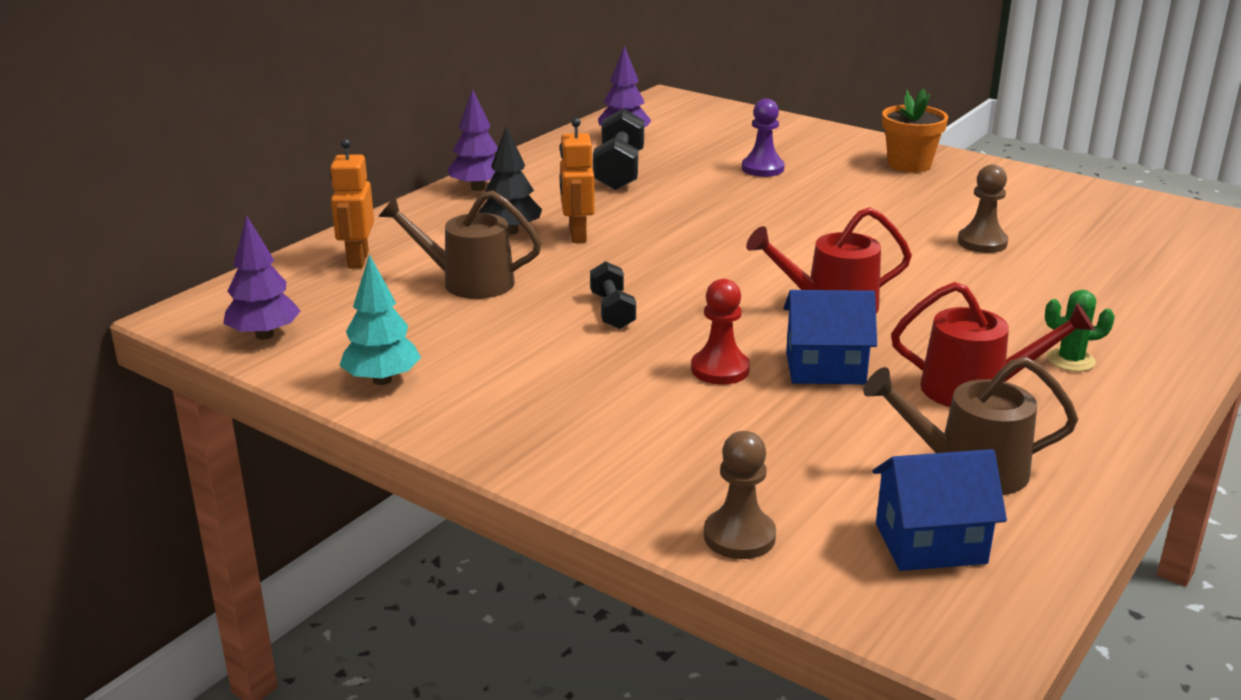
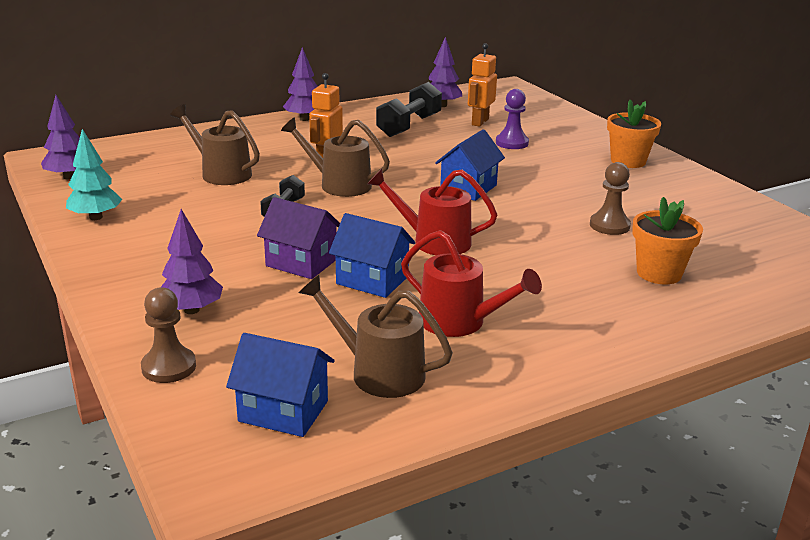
camera: 25 degrees right, 0 degrees up
orange robot [330,139,374,268] -> orange robot moved to [468,43,497,127]
black tree [478,126,542,235] -> none
red pawn [691,279,750,385] -> purple house [257,197,340,279]
green cactus [1045,290,1115,372] -> none
none -> purple tree [161,209,223,314]
none -> brown watering can [281,117,390,197]
none -> blue house [435,129,505,201]
none -> orange flower pot [632,197,703,284]

